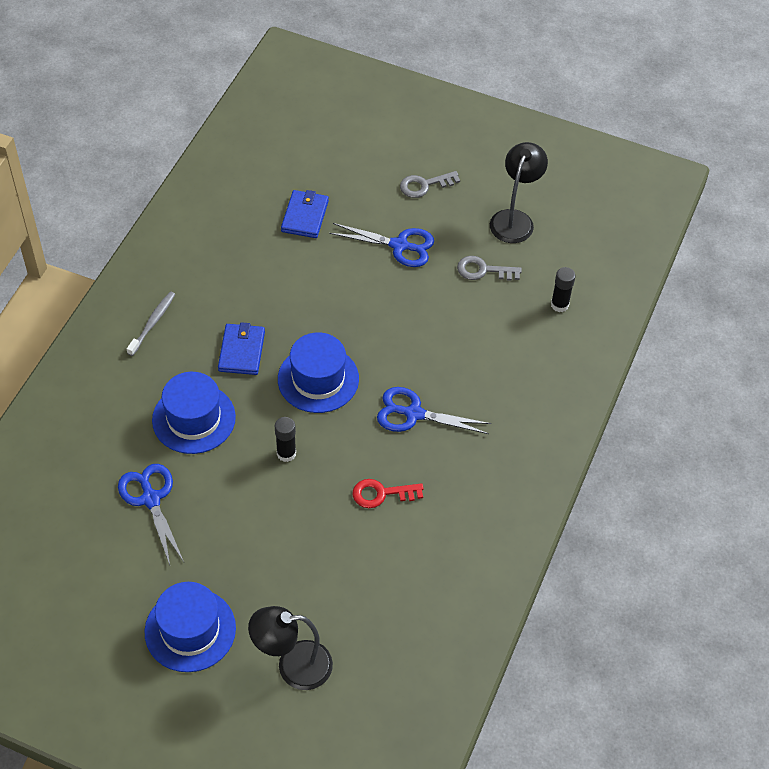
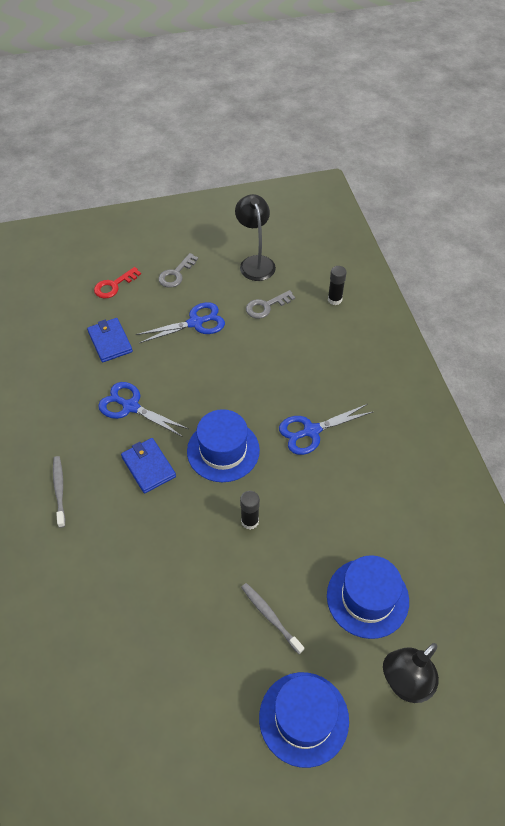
camera: 35 degrees left, 0 degrees up
blue scissors [118,464,184,565] -> blue scissors moved to [98,382,189,437]
blue hat [152,372,236,454] -> blue hat moved to [327,555,409,639]
red key [353,479,424,508] -> red key moved to [94,267,141,299]
none -> grey toothbrush [241,583,304,654]

